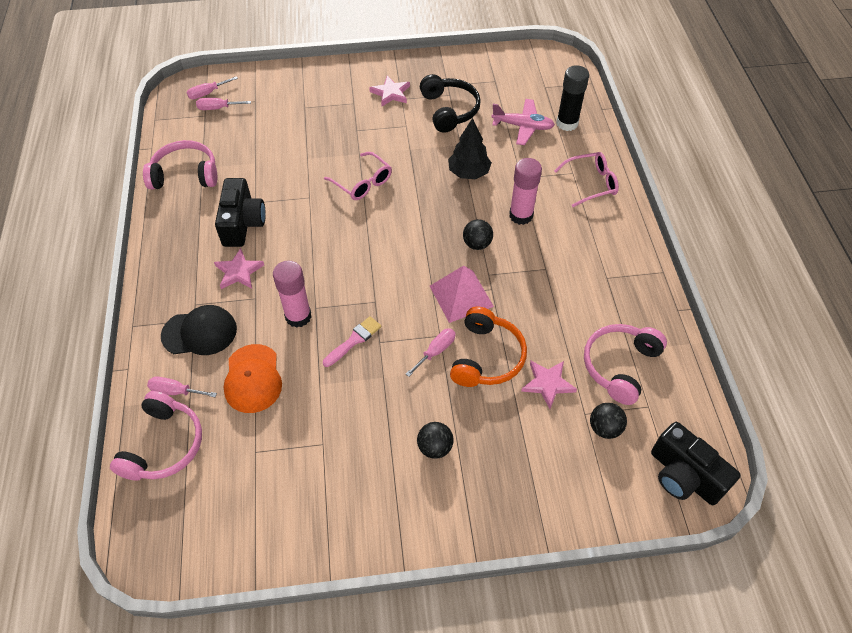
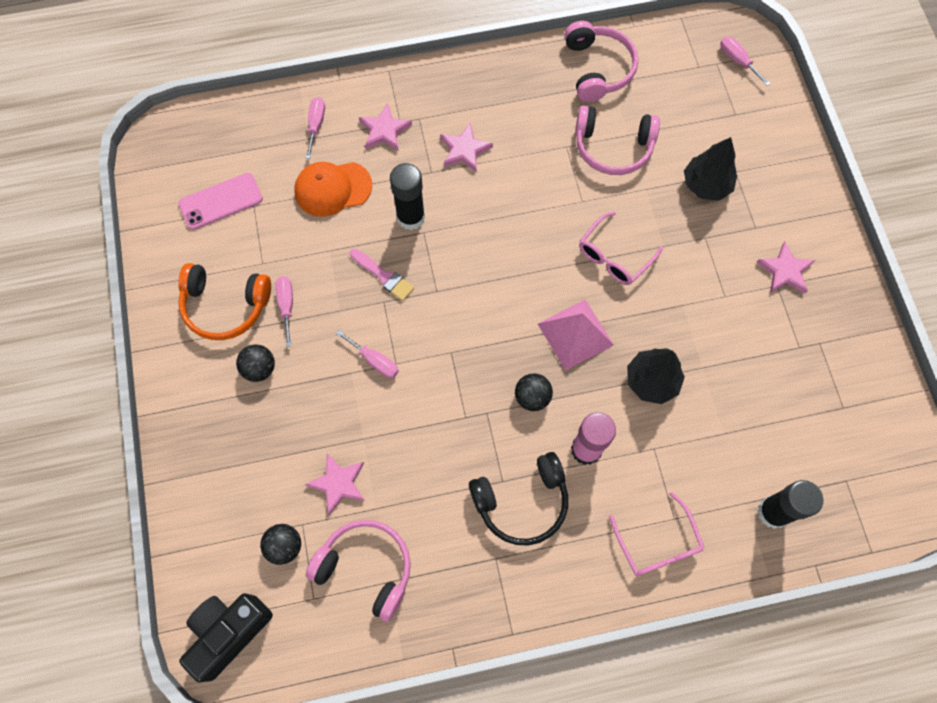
camera: 85 degrees right, 15 degrees up
pink headphones [110,391,202,481] -> pink headphones moved to [575,106,660,175]
black cap [161,305,237,355] -> pink star [359,103,412,151]
pink screwdriver [196,98,251,110] -> pink screwdriver moved to [276,276,293,347]
black camera [215,178,266,247] -> none
pink glue stick [273,261,311,328] -> black glue stick [390,163,425,230]
black headphones [420,74,481,133] -> black headphones moved to [469,452,568,546]
pink pyramid [430,266,494,323] -> pink pyramid moved to [538,300,614,371]
orange headphones [450,307,527,387] -> orange headphones moved to [178,263,271,340]
pink plane [491,99,555,145] -> none
none -> pink phone [178,173,263,230]
none -> black tree [684,137,737,201]

